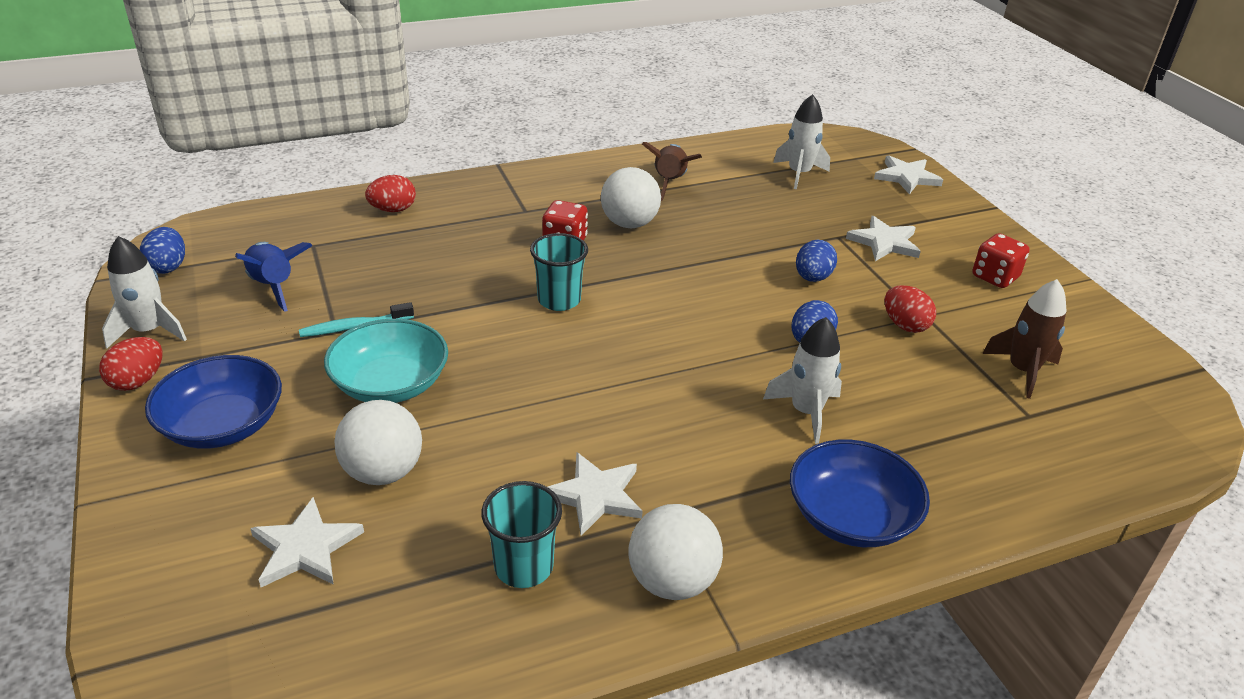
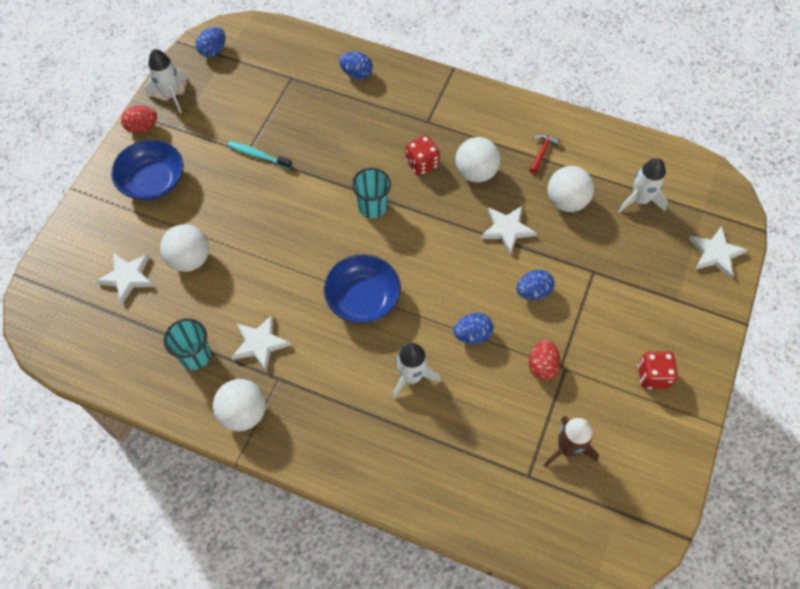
camera: 45 degrees right, 25 degrees up
blue rocket [235,242,313,312] -> none
turquoise bowl [324,319,448,403] -> none
red egg [365,175,416,212] -> blue egg [339,52,373,79]
brown rocket [642,142,702,201] -> red hammer [530,134,560,174]
blue bowl [790,440,930,547] -> blue bowl moved to [324,254,401,324]
white star [846,216,921,261] -> white star moved to [480,206,537,255]
none -> white ball [548,166,594,212]

